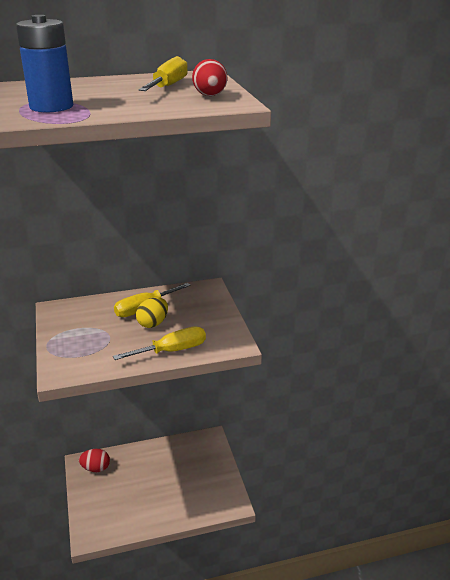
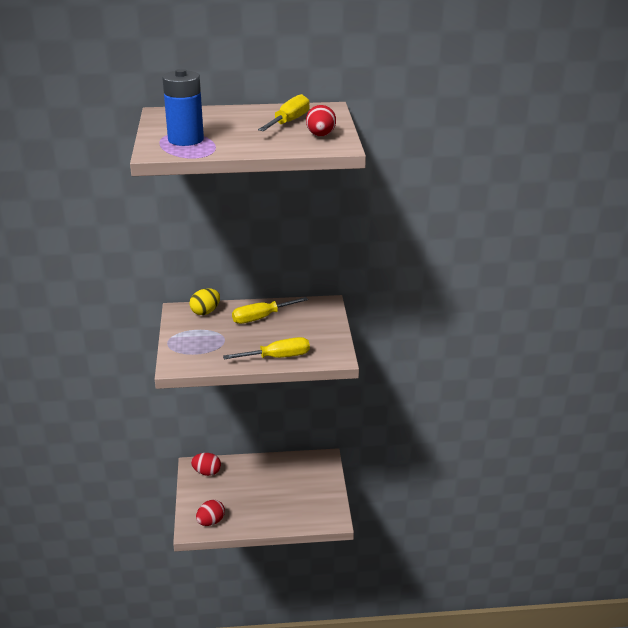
camera: 10 degrees right, 0 degrees up
yellow egg [136,297,168,328] -> yellow egg moved to [189,288,220,315]
none -> red egg [196,500,225,526]

